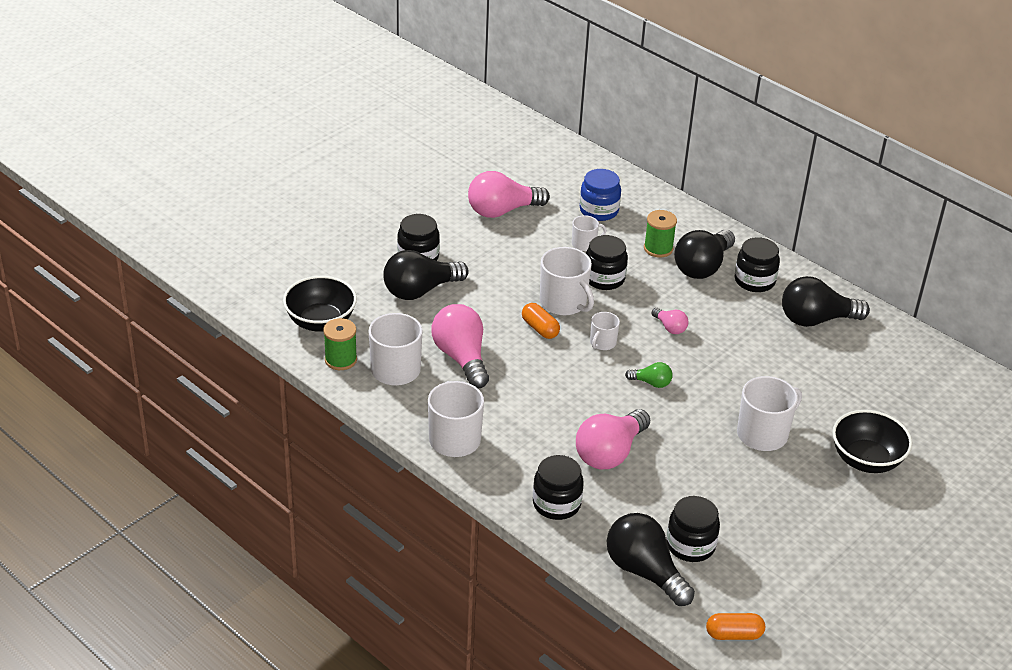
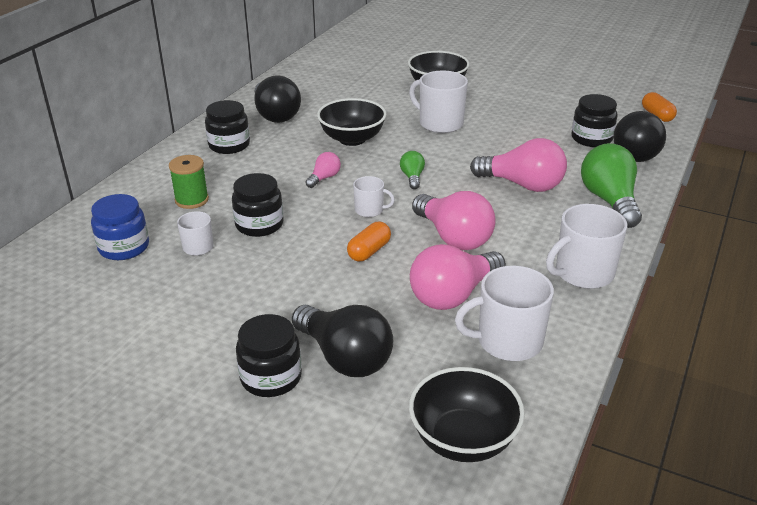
camera: 105 degrees left, 5 degrees down
green spool [323,318,357,370] -> none
pink light bulb [468,171,550,218] -> pink light bulb moved to [412,191,495,250]
black jar [533,455,584,520] -> green light bulb [581,143,642,228]
white mug [540,247,594,316] -> none
black light bulb [674,230,735,279] -> none
none -> black bowl [317,98,387,146]

